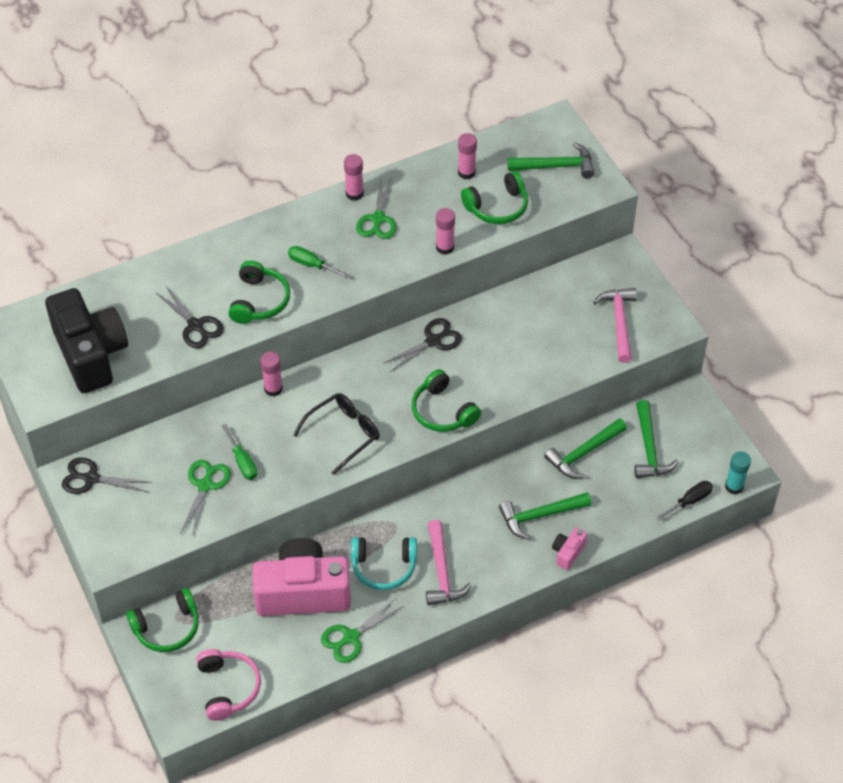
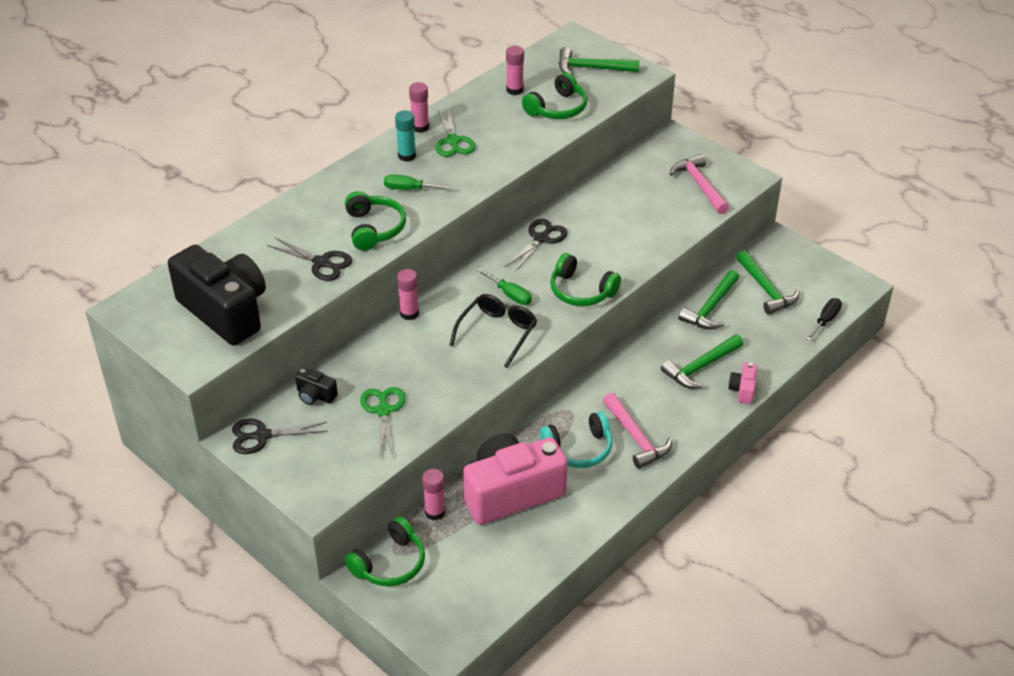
camera: 20 degrees left, 10 degrees down
pink headphones [196,649,261,721] -> none
green screwdriver [222,424,257,480] -> green screwdriver moved to [476,268,532,305]
green scissors [321,598,403,663] -> none
pink glue stick [436,208,455,255] -> pink glue stick moved to [422,469,445,520]
green hammer [507,142,595,178] -> green hammer turned 150 degrees counterclockwise [559,47,640,75]
turquoise glue stick [725,451,751,494] -> turquoise glue stick moved to [395,110,416,162]
none -> black camera [295,367,338,405]

